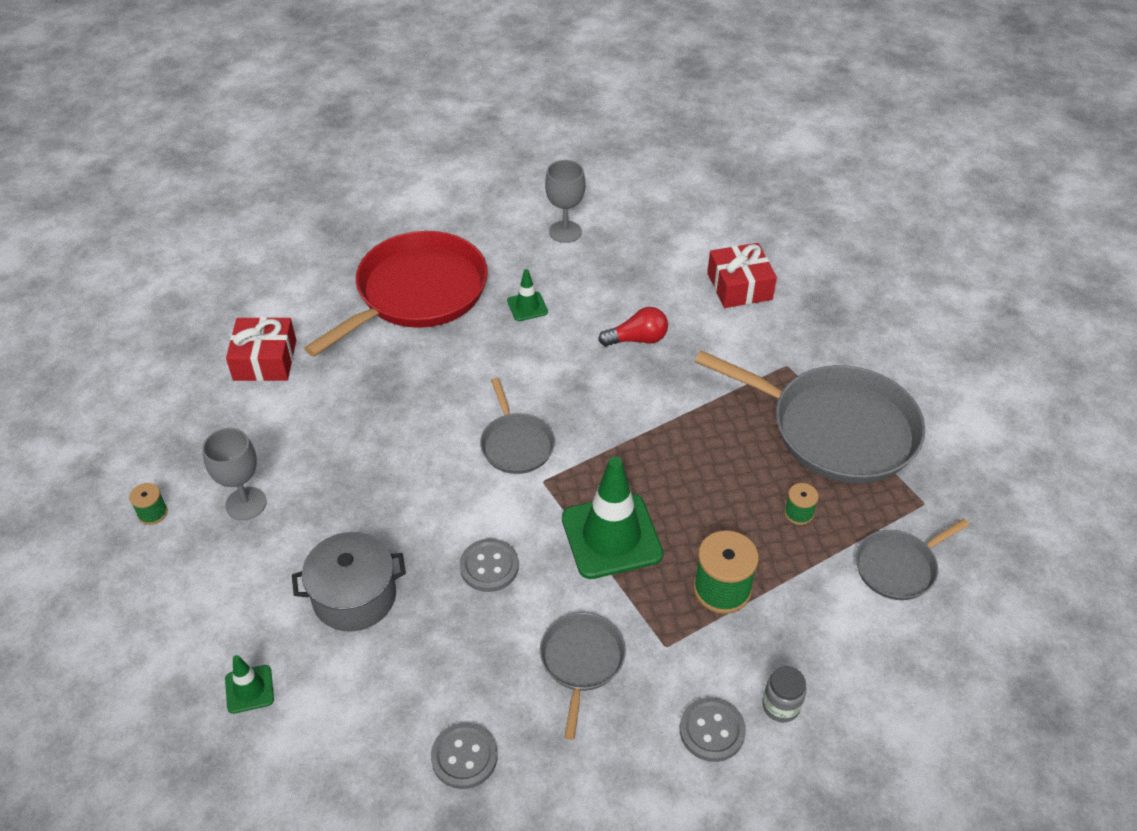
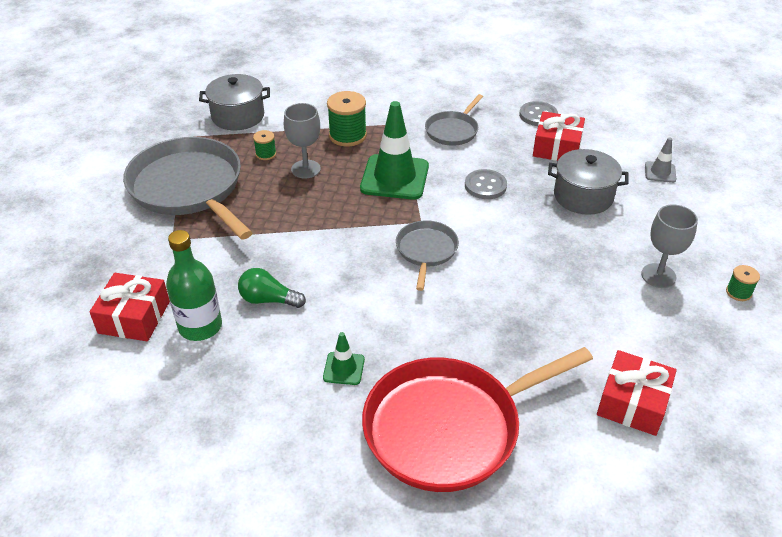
camera: 155 degrees left, 5 degrees down
green traffic cone [225,655,274,714] -> grey traffic cone [645,137,676,183]
grey goblet [545,160,585,243] -> grey goblet moved to [284,103,321,178]
red light bulb [598,307,668,346] -> green light bulb [238,268,306,308]
grey button [680,697,746,762] -> none
grey jar [762,666,806,722] -> none
grey pan [856,519,969,600] -> grey pot [199,74,270,130]
none -> green bottle [166,230,222,341]
none -> red gift [533,111,585,161]

